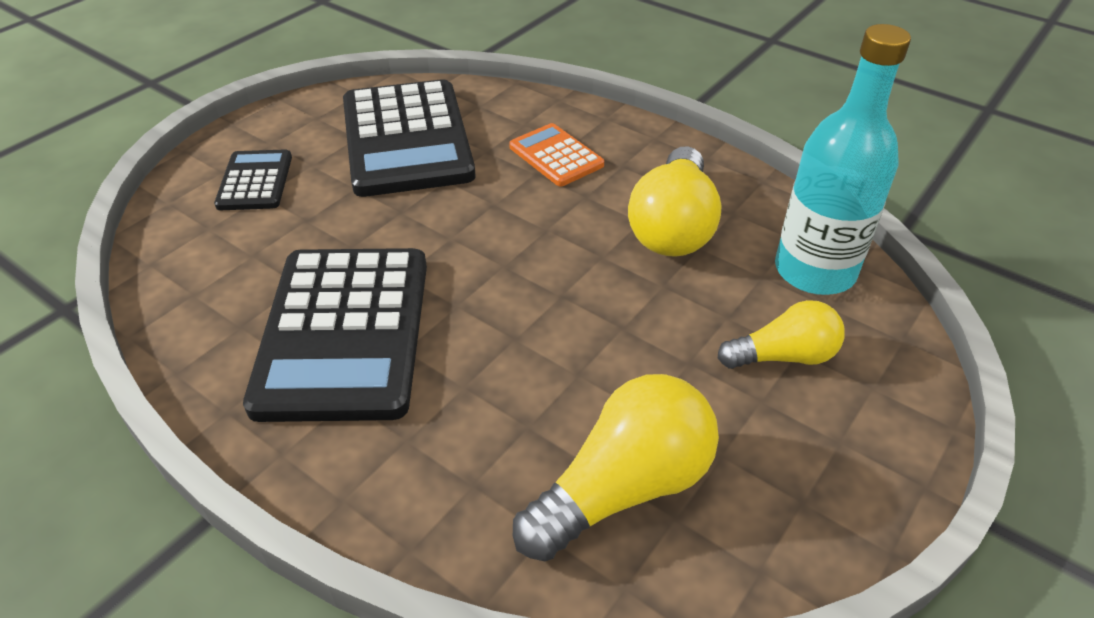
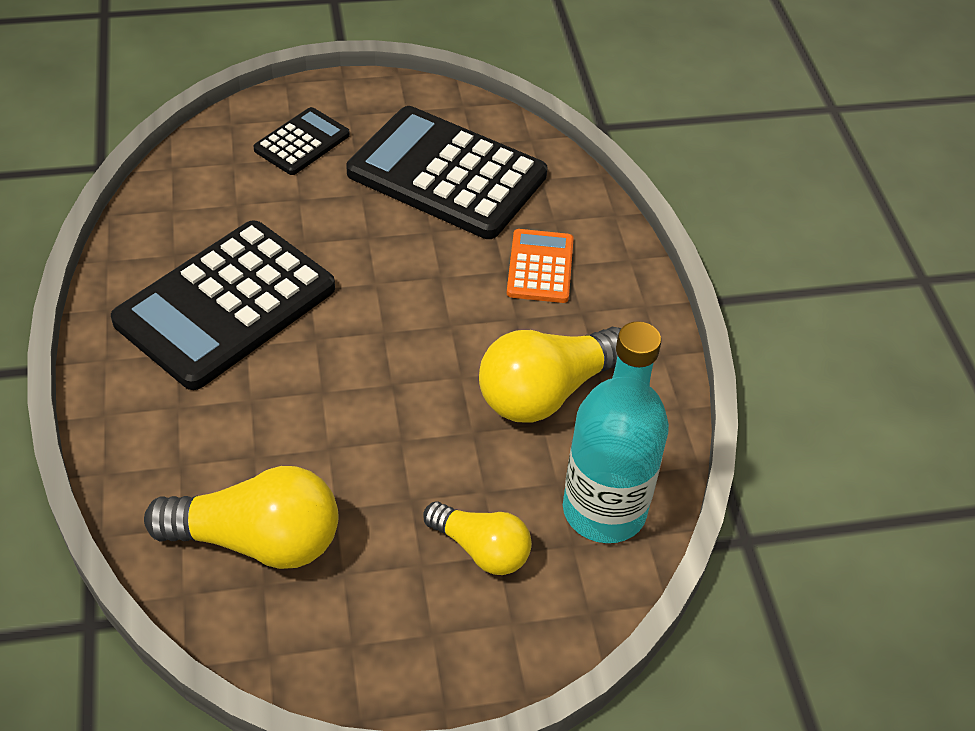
camera: 40 degrees right, 5 degrees up
black calculator [343,79,476,197] -> black calculator turned 90 degrees clockwise [346,106,547,239]

